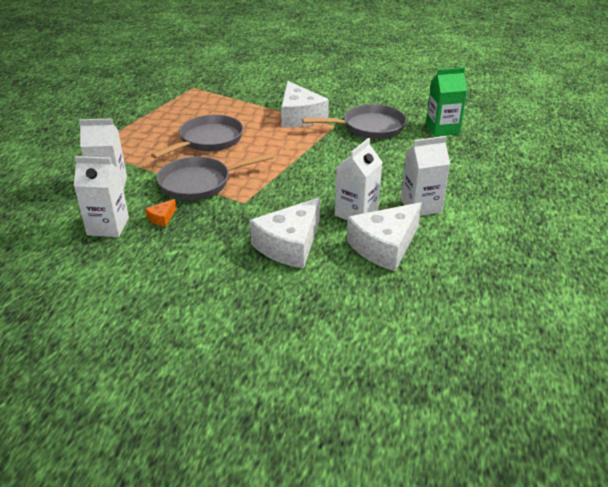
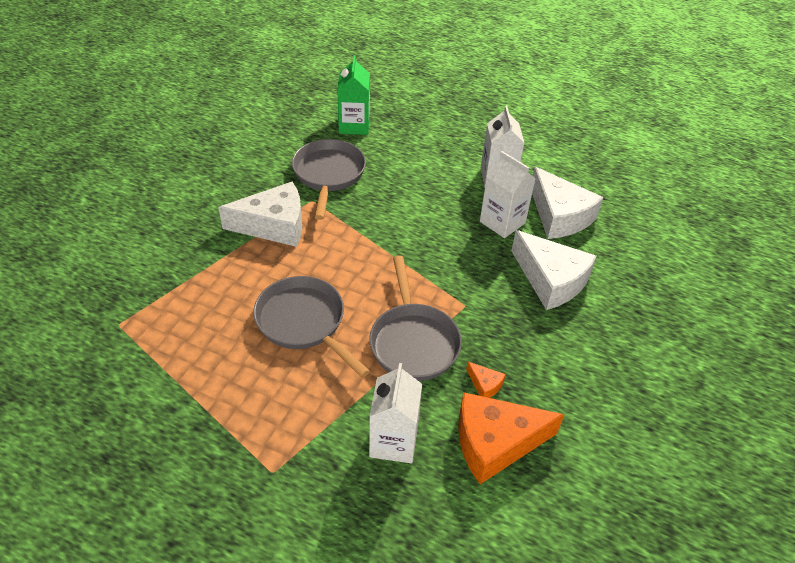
camera: 80 degrees left, 10 degrees up
white carton [74,156,129,237] -> orange cheese [458,392,564,484]

